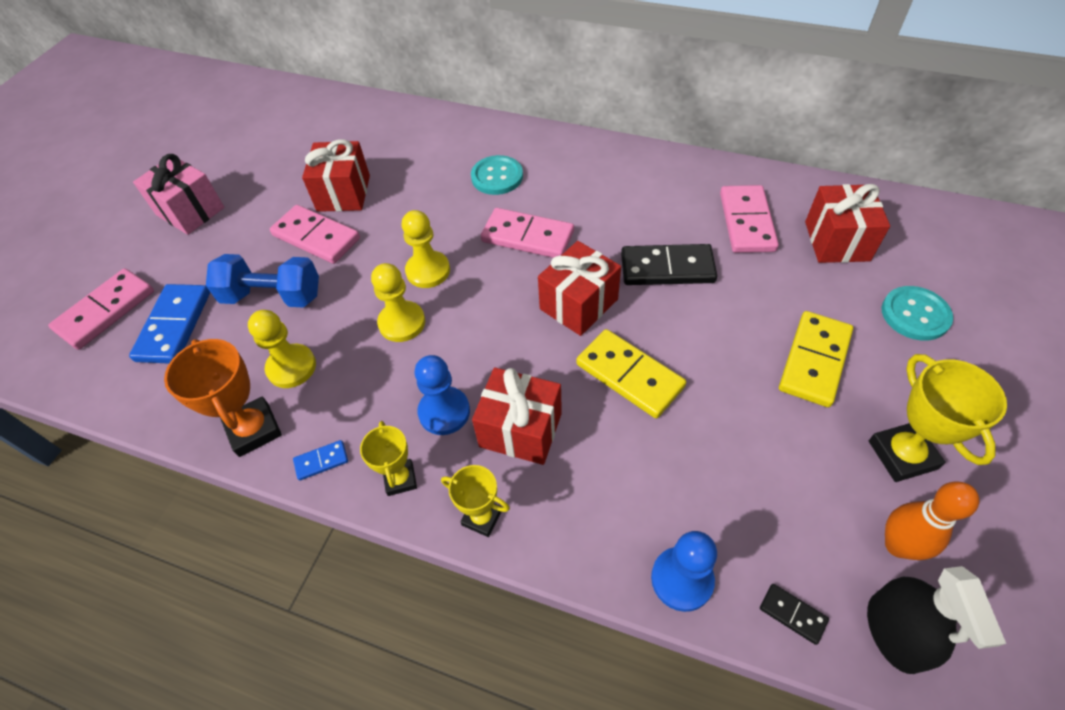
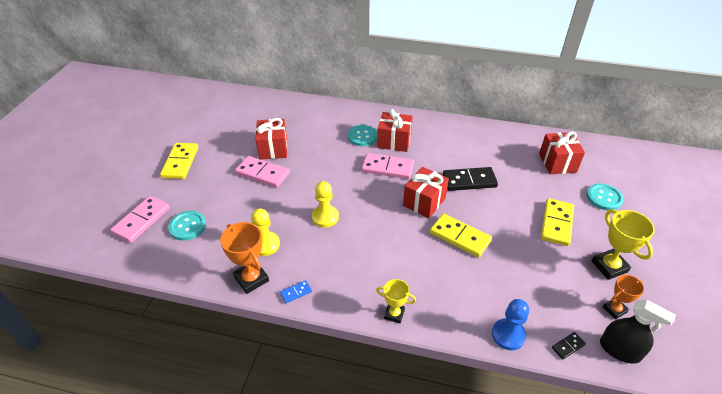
camera: 10 degrees left, 10 degrees down
blue domino [129,284,210,363] -> turquoise button [168,211,206,241]
pink gift [133,154,224,235] -> yellow domino [160,143,198,179]
blue dumbbell [206,254,319,308] -> none
yellow trophy [360,421,417,496] -> none
yellow pawn [402,210,450,288] -> none
blue pawn [415,355,470,435] -> none
red gift [472,367,562,465] -> red gift moved to [377,109,413,152]
pink domino [720,185,779,253] -> none
black domino [760,584,829,645] -> black domino turned 60 degrees counterclockwise [552,332,586,360]
black spray bottle [867,566,1006,674] -> black spray bottle turned 45 degrees counterclockwise [600,300,676,364]
orange bowling pin [885,481,979,560] -> orange trophy [603,275,644,320]

